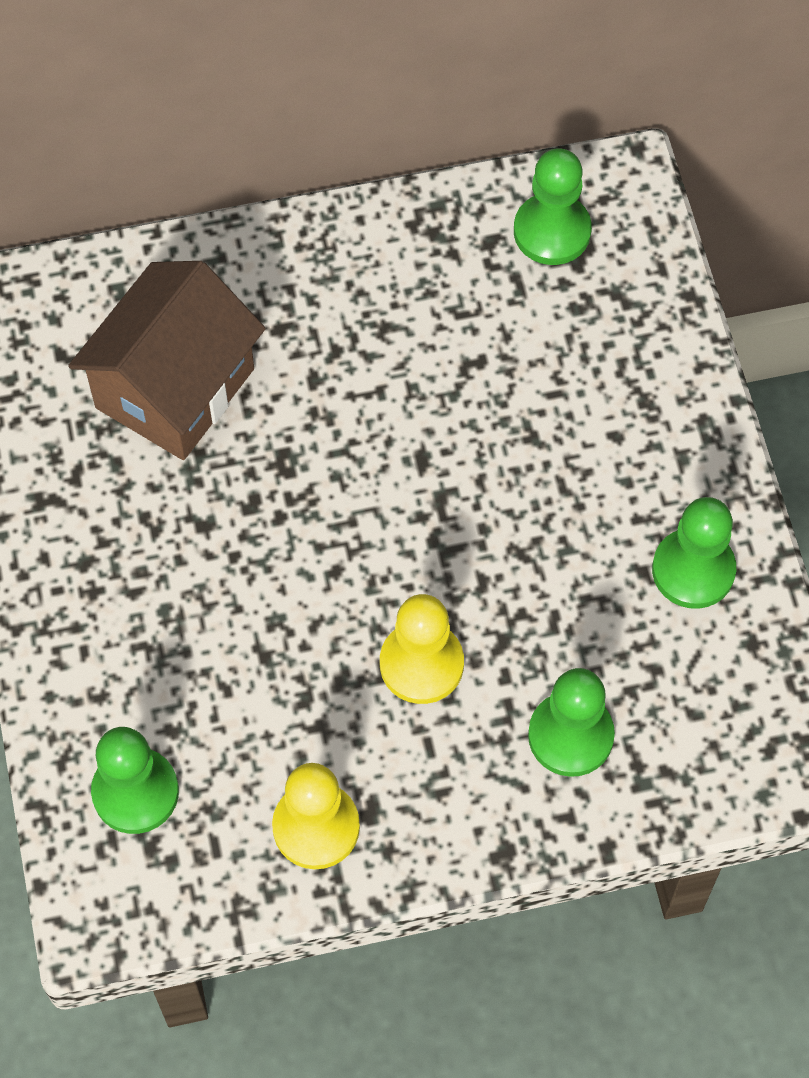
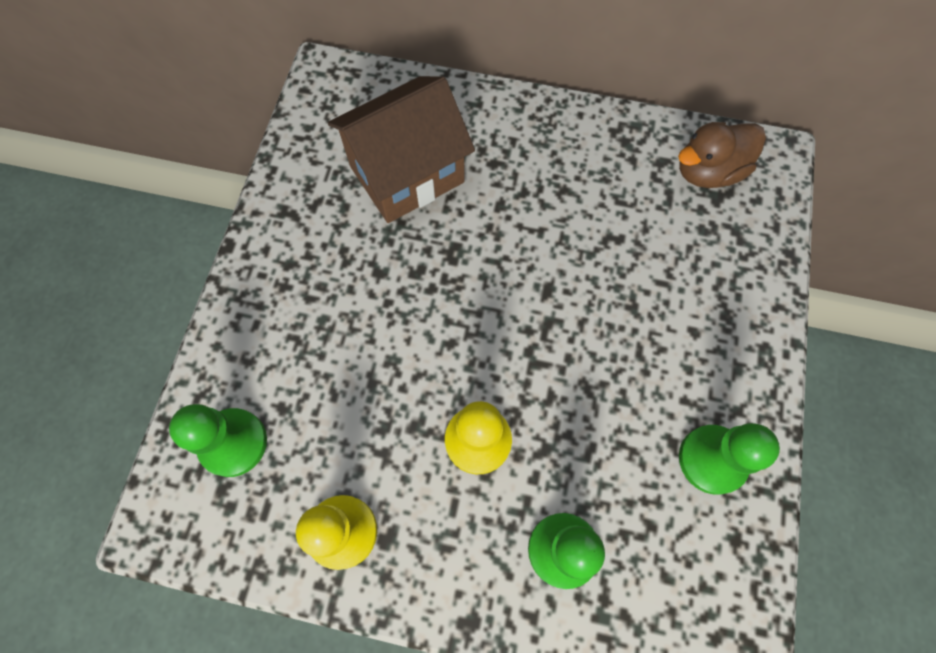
camera: 25 degrees right, 5 degrees up
green pawn [514,148,592,265] -> brown duck [678,122,766,188]

